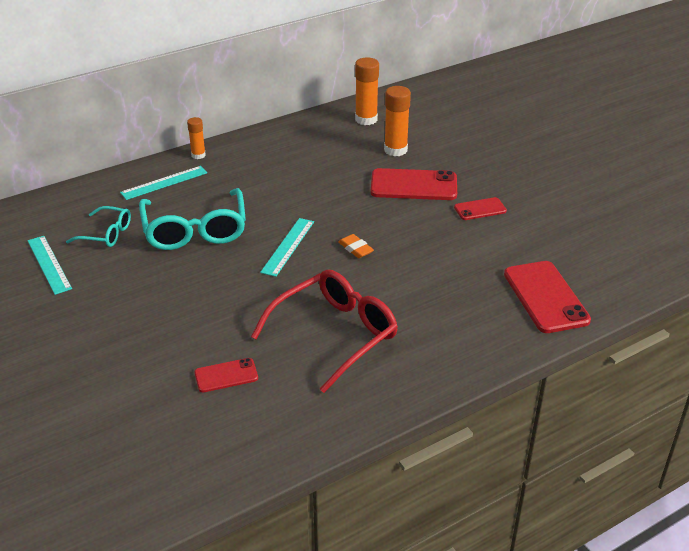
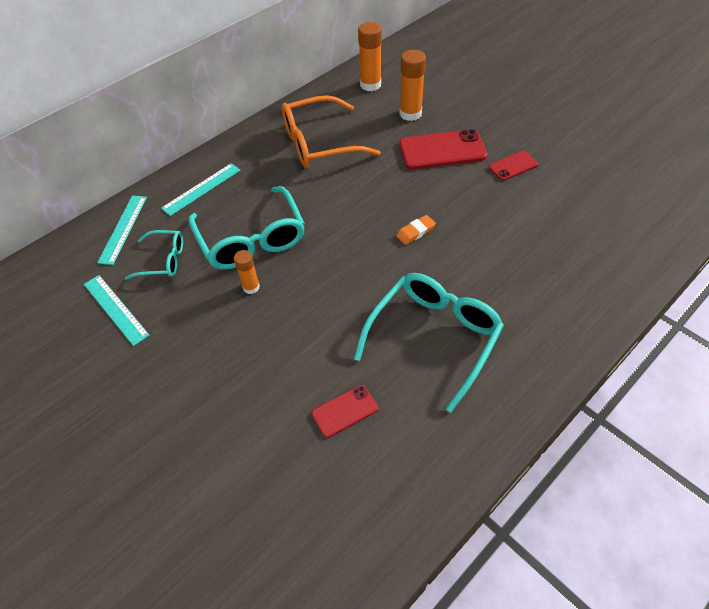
camera: 10 degrees left, 15 degrees up
orange glue stick [187,117,206,159] -> orange glue stick moved to [234,250,260,294]
red glasses [251,270,398,393] -> turquoise glasses [354,273,504,413]
turquoise ruler [260,218,314,277] -> turquoise ruler moved to [97,196,147,265]
orange eraser [338,234,374,258] -> orange eraser turned 75 degrees counterclockwise [396,215,436,245]
red phone [504,261,591,333] -> none
none -> orange glasses [282,95,381,168]

